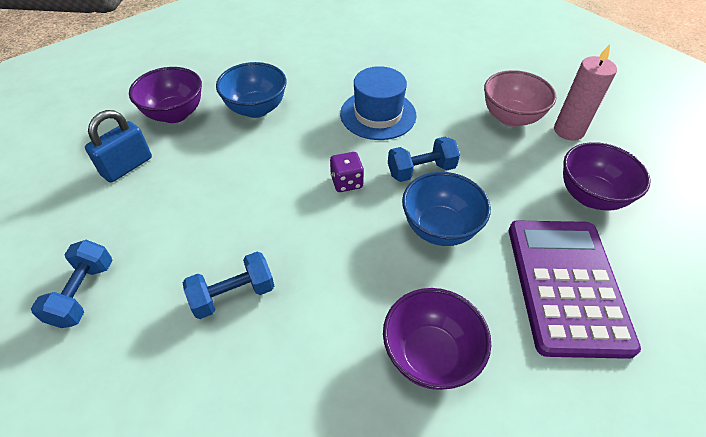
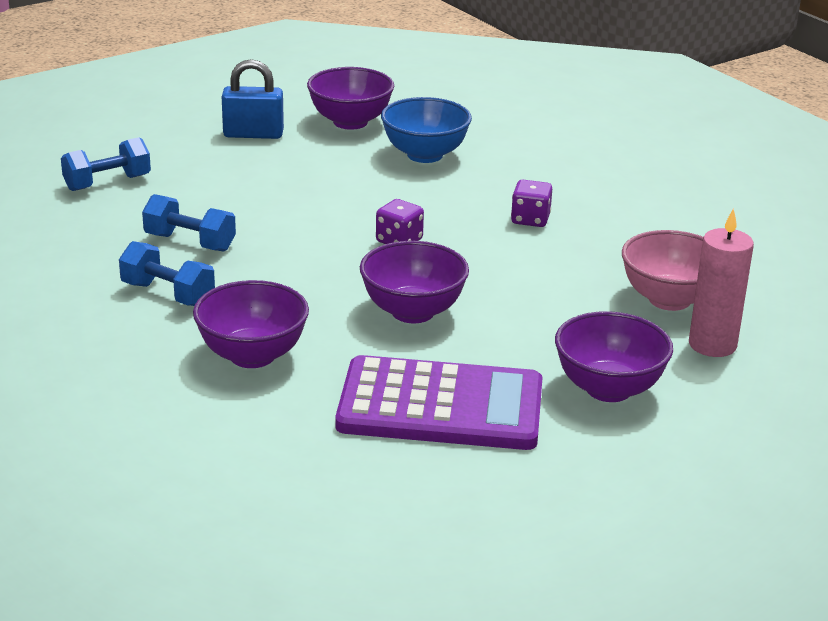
camera: 50 degrees right, 20 degrees down
blue hat [340,66,417,140] -> purple dice [511,180,552,227]
blue dumbbell [388,136,460,182] -> blue dumbbell moved to [119,241,215,306]
blue bowl [402,172,491,246] -> purple bowl [360,241,469,323]
purple calculator [509,220,641,359] -> purple calculator turned 45 degrees clockwise [335,355,543,450]

